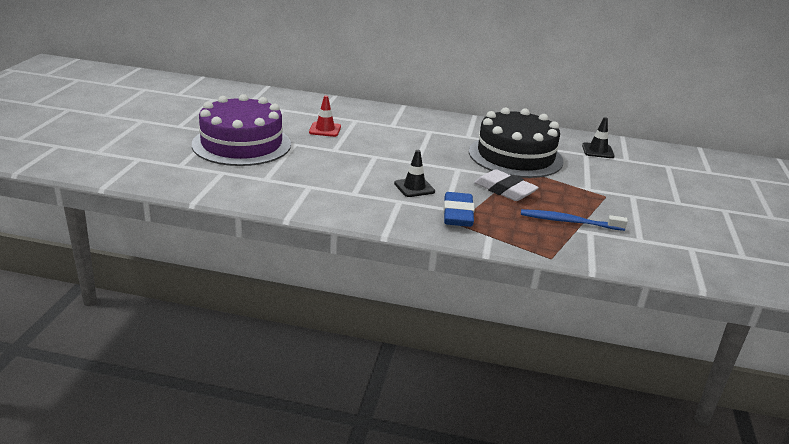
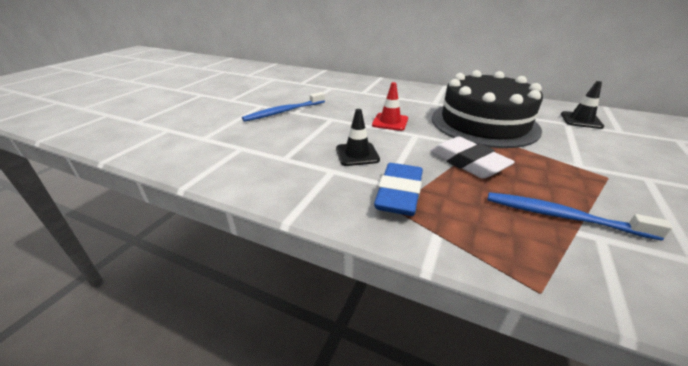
camera: 15 degrees right, 5 degrees up
purple cake [192,94,291,166] -> none
red traffic cone [309,96,341,137] -> red traffic cone moved to [372,82,408,131]
none -> blue toothbrush [242,92,325,122]

